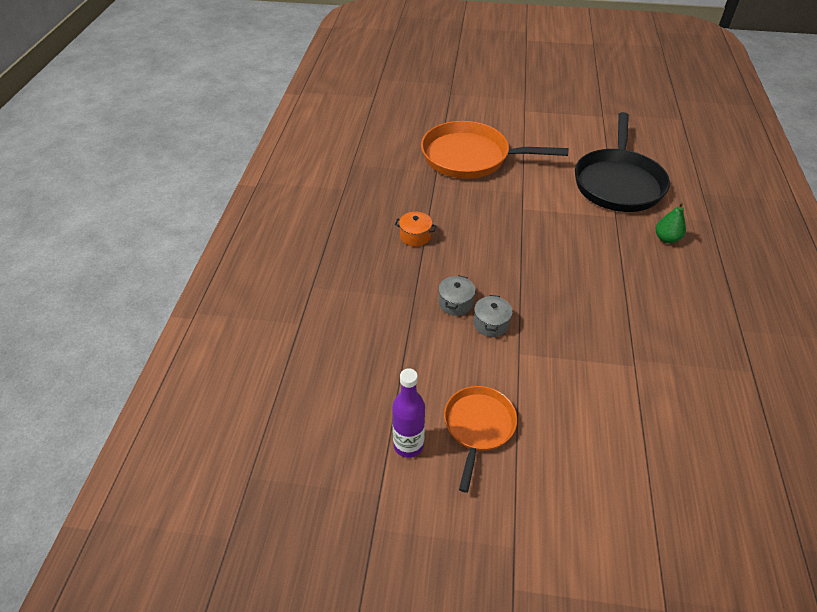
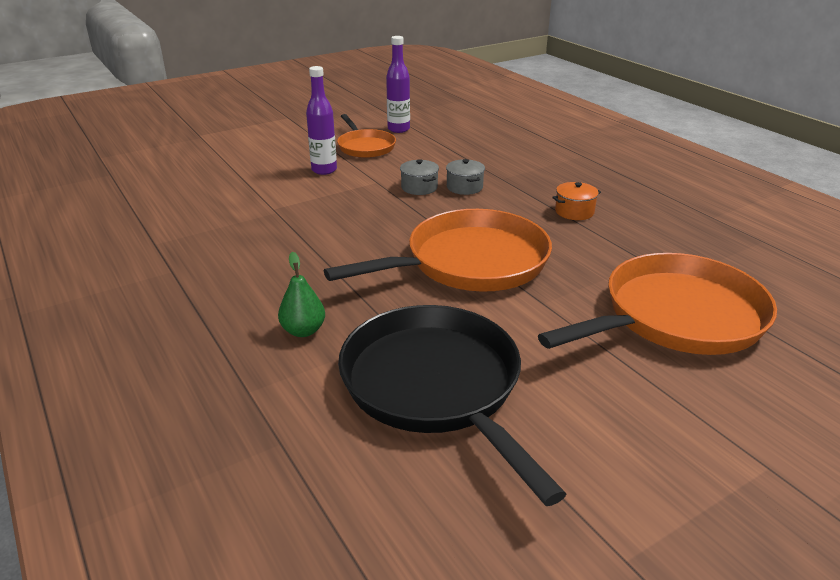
camera: 140 degrees right, 15 degrees down
none -> purple bottle [306,66,337,175]
none -> orange pan [324,209,552,292]

